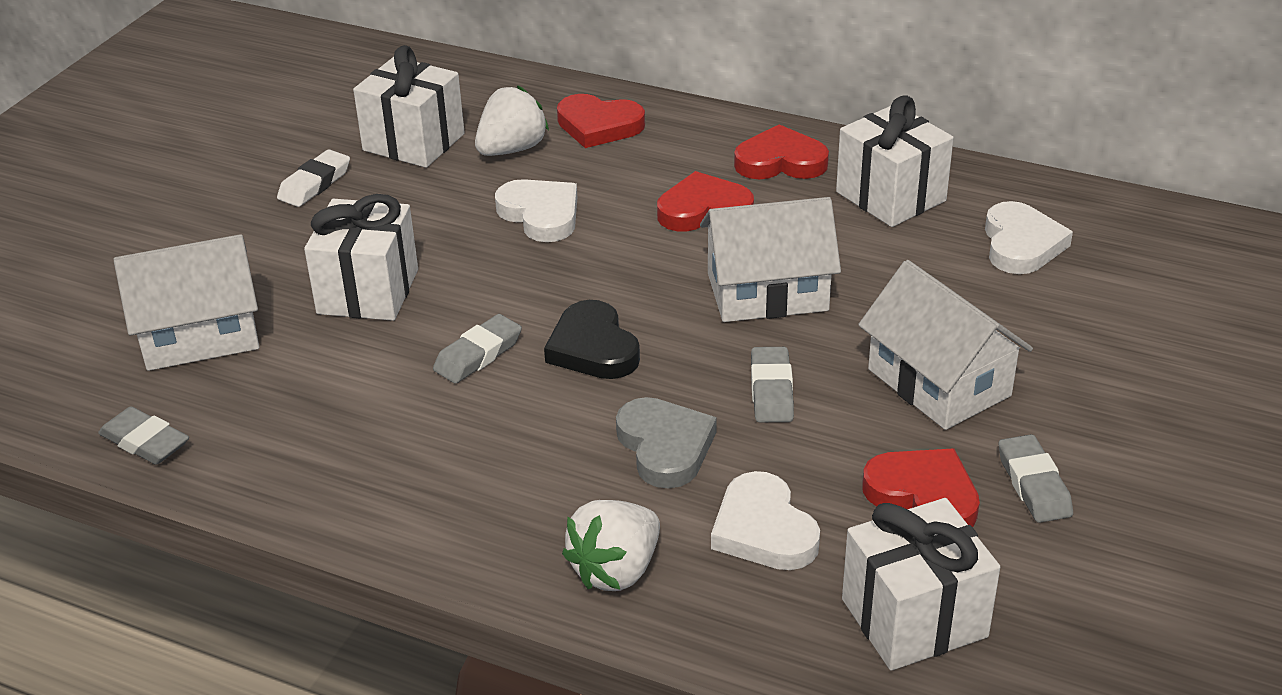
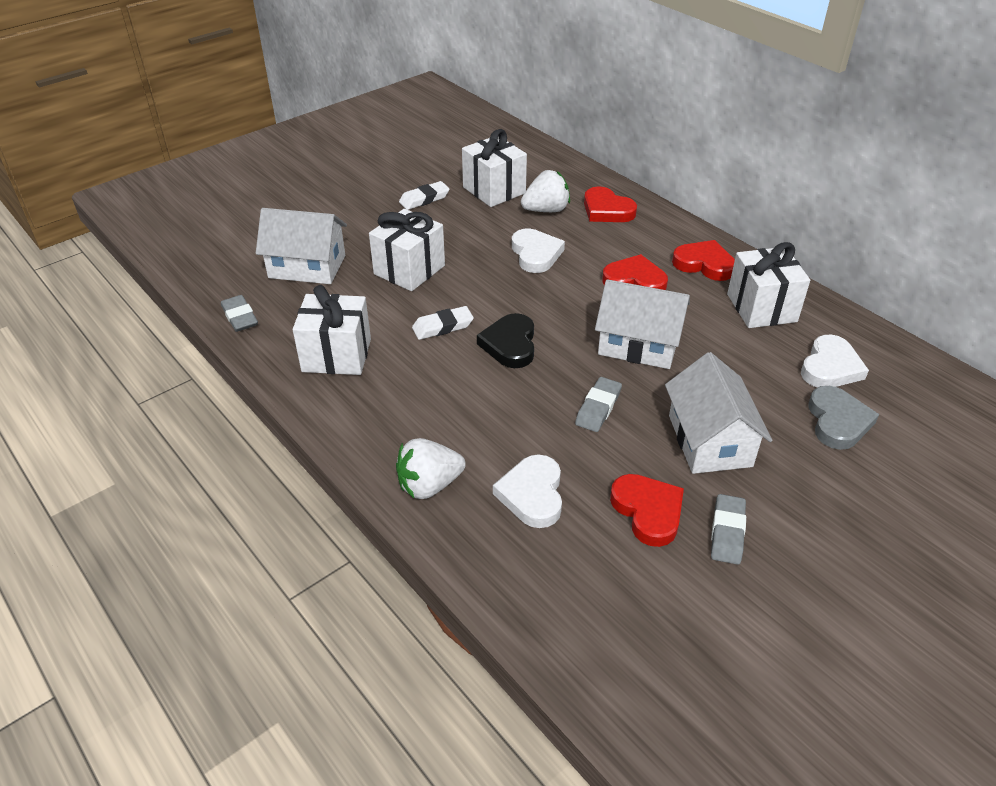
camera: 25 degrees right, 5 degrees up
grey eraser [433,314,522,384] -> white eraser [412,306,474,340]
grey heart [616,397,717,489] -> grey heart moved to [808,386,879,450]
white gift [842,498,1000,671] -> white gift moved to [293,285,371,375]

